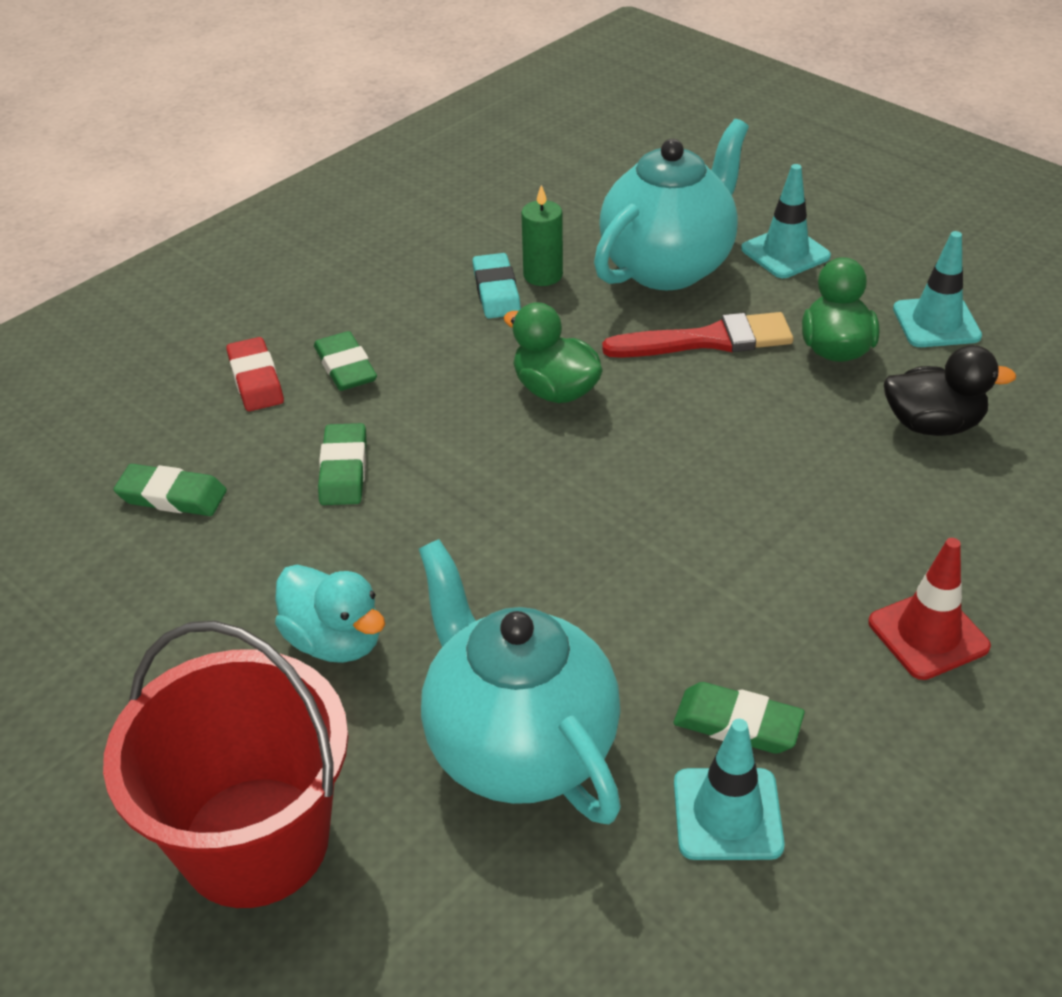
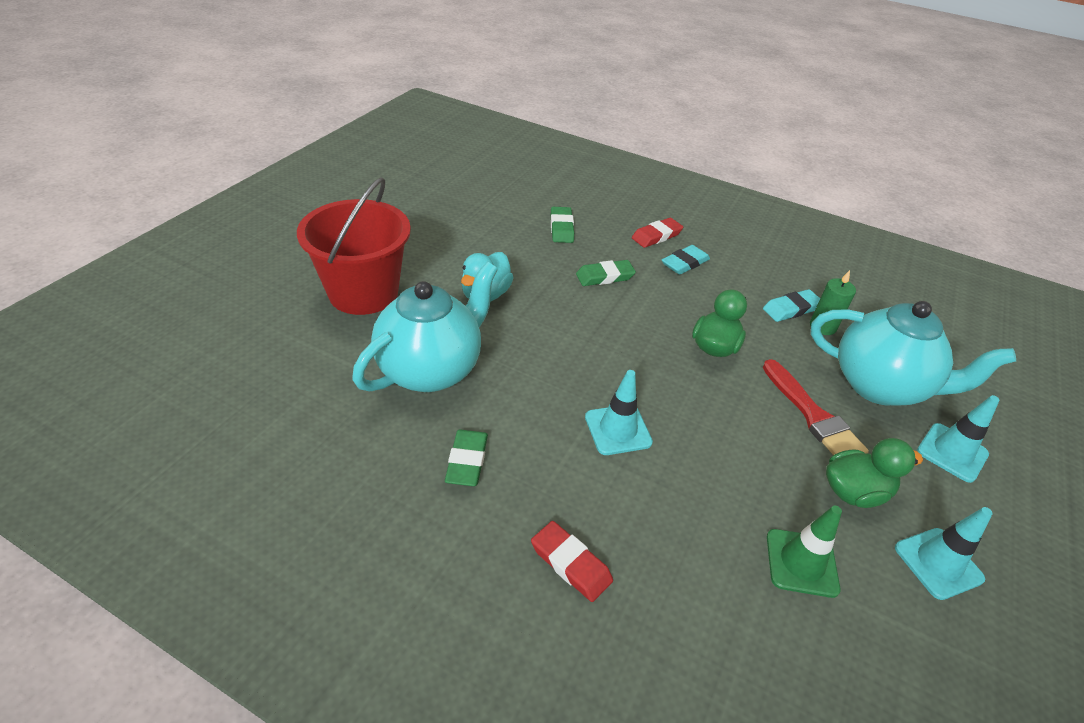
camera: 70 degrees right, 0 degrees up
green eraser [314,331,377,391] -> turquoise eraser [662,245,710,275]
turquoise traffic cone [674,719,785,860] -> turquoise traffic cone moved to [585,370,653,455]
red traffic cone [868,538,991,680] -> red eraser [531,521,613,602]
black duck [884,345,1017,436] -> green traffic cone [767,506,842,598]

